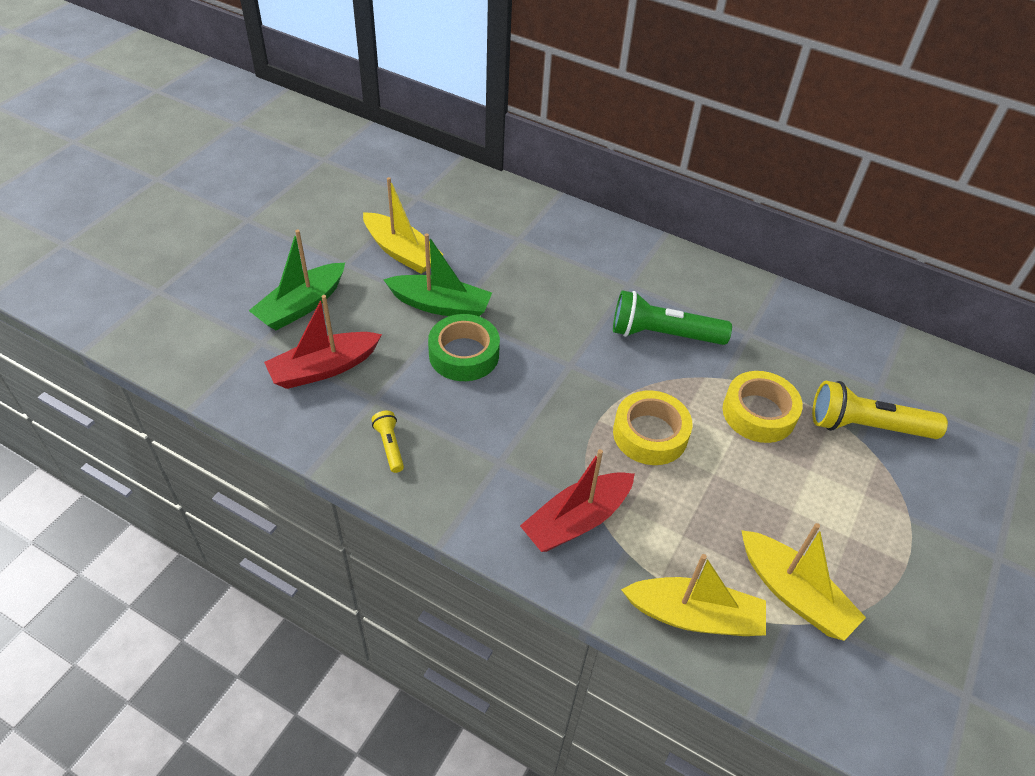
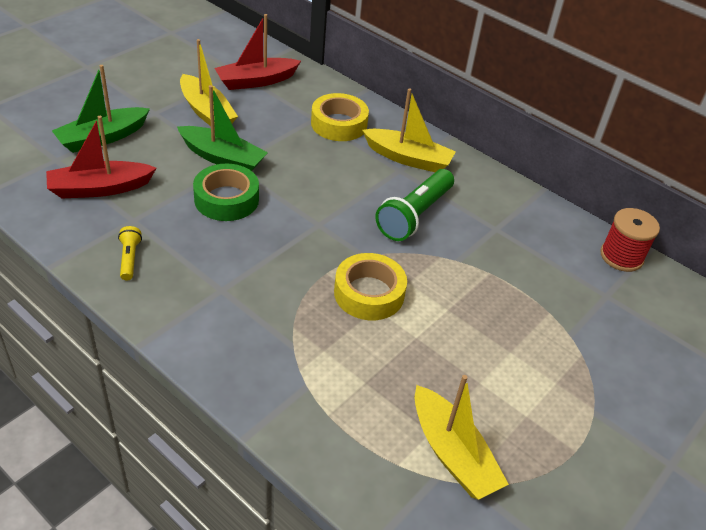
camera: 10 degrees right, 5 degrees down
red boat [520,449,635,552] -> red boat moved to [215,14,301,90]
green flashlight [613,290,732,345] -> green flashlight turned 75 degrees counterclockwise [375,169,454,241]
yellow boat [621,554,766,636] -> yellow boat moved to [362,88,456,172]
yellow tape [723,371,803,443] -> yellow tape moved to [311,93,369,141]
yellow flashlight [812,381,948,439] -> none
none -> red spool [600,208,660,272]

